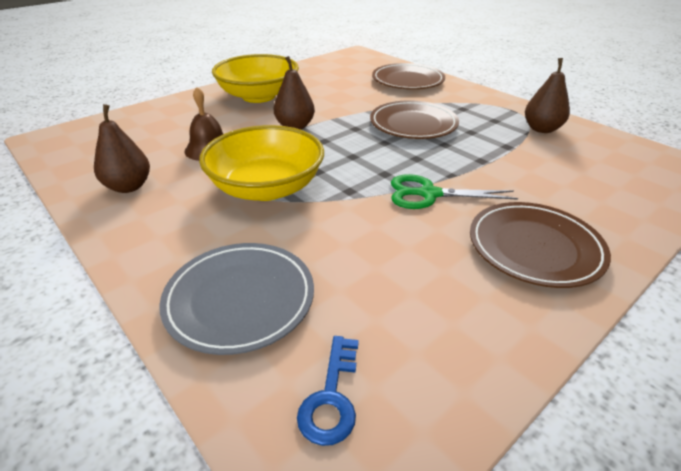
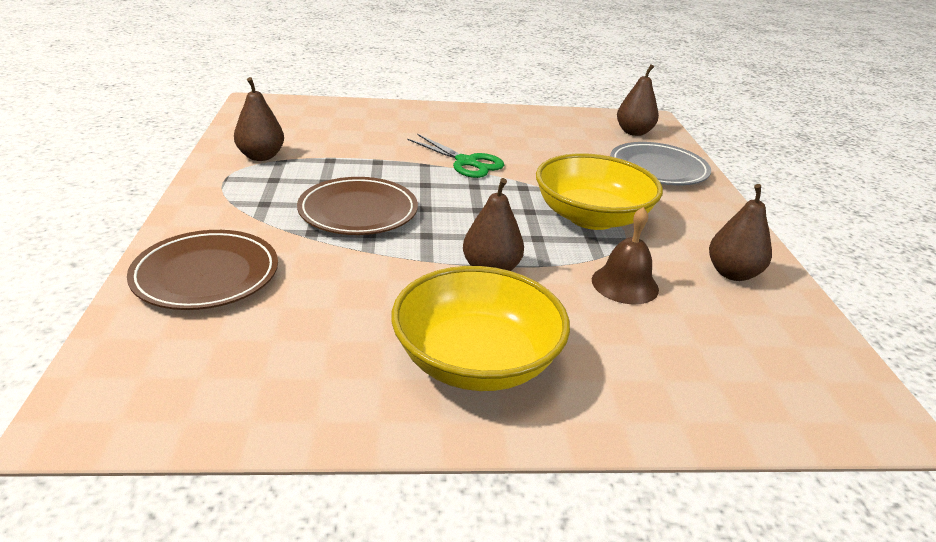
camera: 145 degrees left, 5 degrees down
blue key [297,336,359,446] -> brown pear [617,64,659,136]
brown plate [470,202,611,288] -> none

